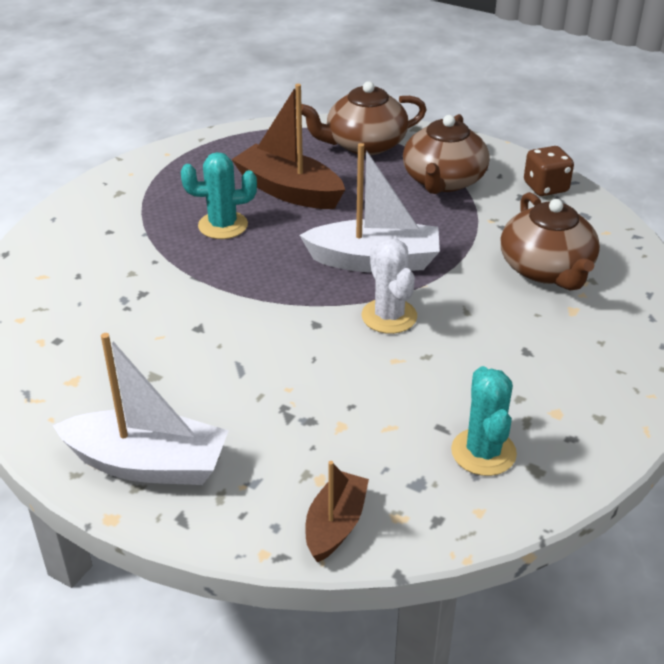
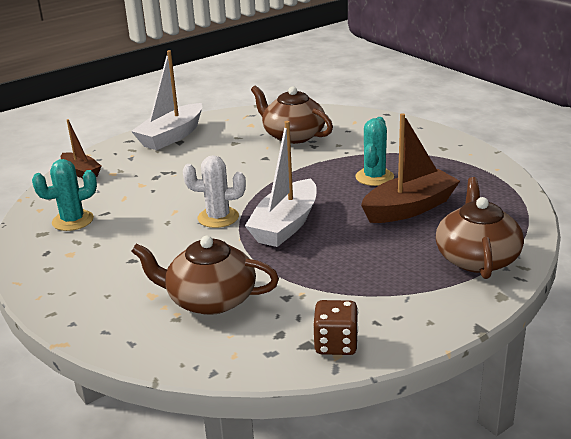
camera: 115 degrees right, 10 degrees down
brown teapot [403,114,490,194] -> brown teapot moved to [251,86,333,144]
turquoise cactus [451,366,517,476] -> turquoise cactus turned 45 degrees counterclockwise [32,159,97,231]

